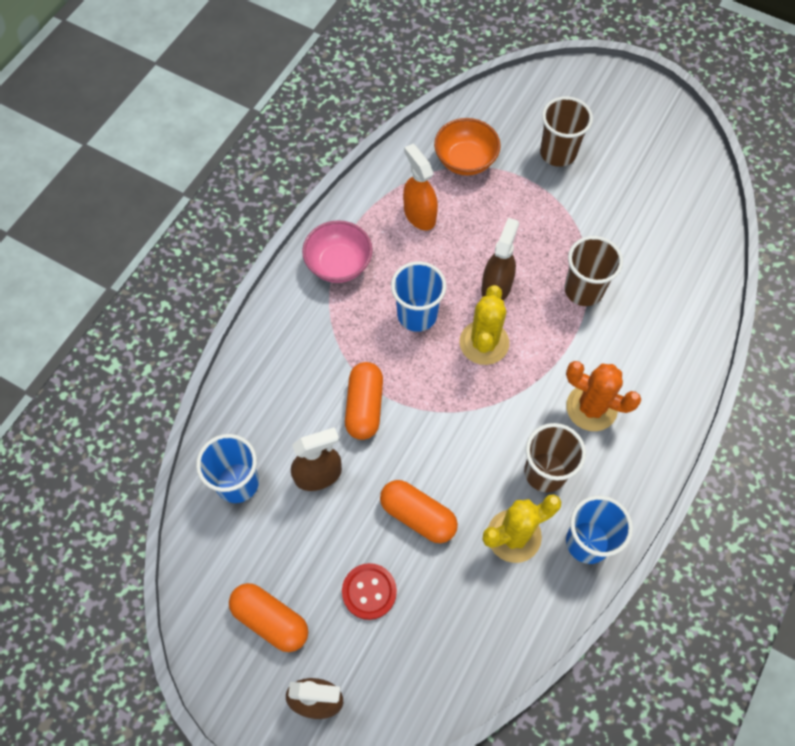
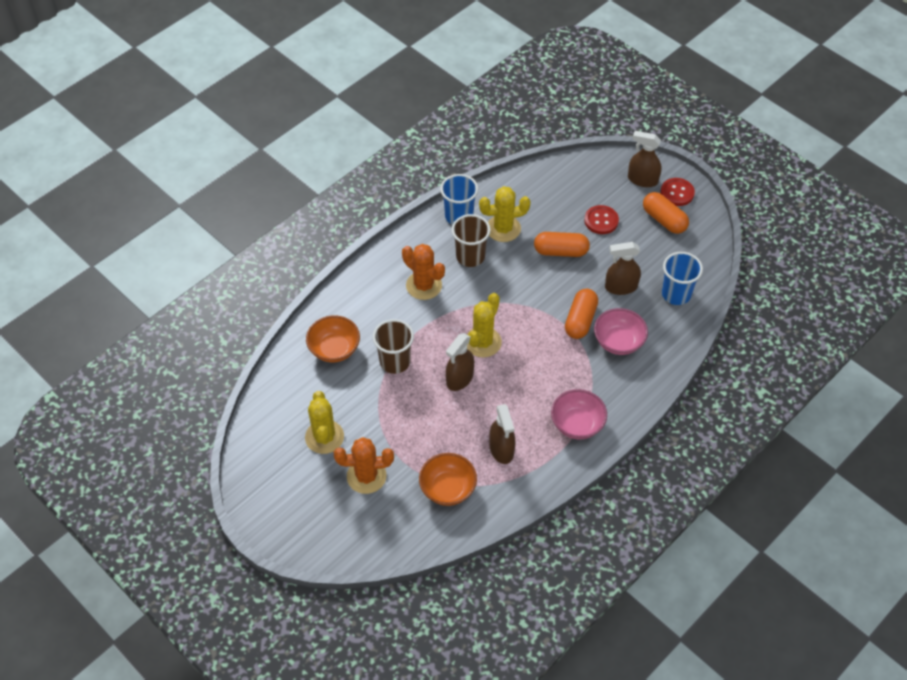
camera: 165 degrees left, 10 degrees down
orange capsule [380,480,458,543] -> orange capsule turned 45 degrees counterclockwise [534,232,590,257]
blue cup [391,261,446,332] -> none
orange spray bottle [403,144,438,230] -> brown spray bottle [489,404,515,464]
brown cup [540,97,593,167] -> orange cactus [334,437,394,494]
none -> yellow cactus [305,391,344,454]
none -> orange bowl [306,315,360,362]
none -> pink bowl [594,308,648,355]
none -> red button [660,178,695,206]

